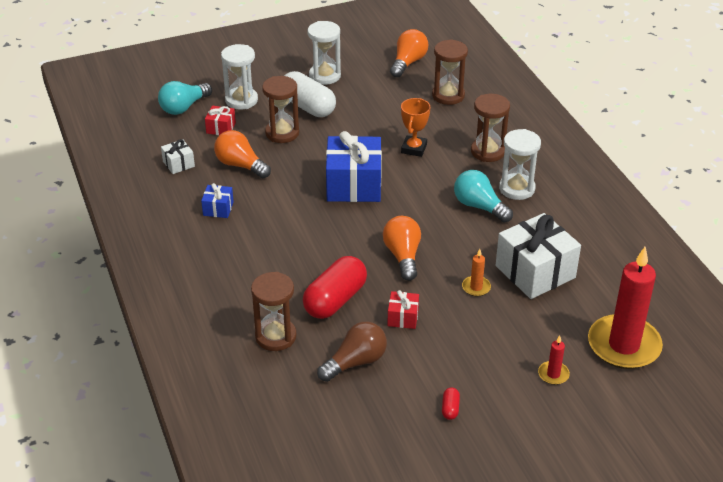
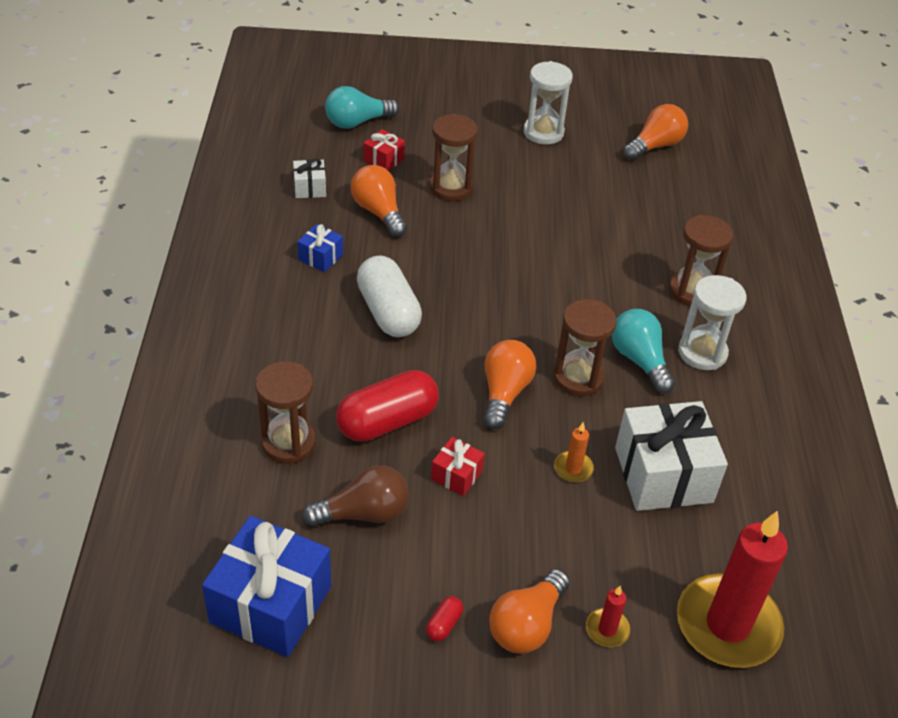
camera: 20 degrees right, 5 degrees up
white hourglass [221,44,258,110] -> none
white capsule [284,71,336,117] -> white capsule moved to [357,255,422,337]
blue gift [326,131,382,202] -> blue gift moved to [202,516,331,657]
orange trophy [401,98,430,157] -> none
brown hourglass [432,39,468,105] -> brown hourglass moved to [553,299,616,396]
none -> orange light bulb [489,569,570,653]

